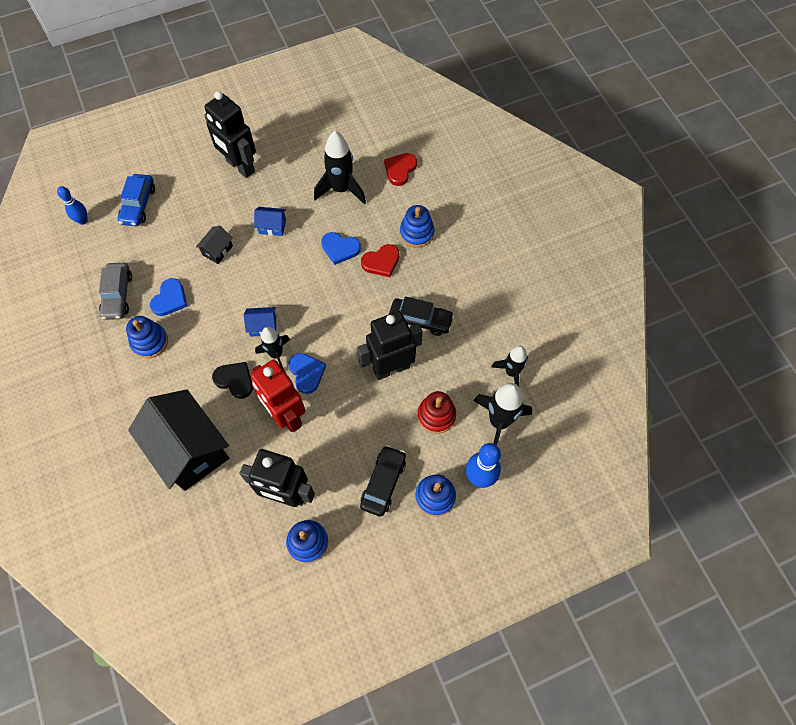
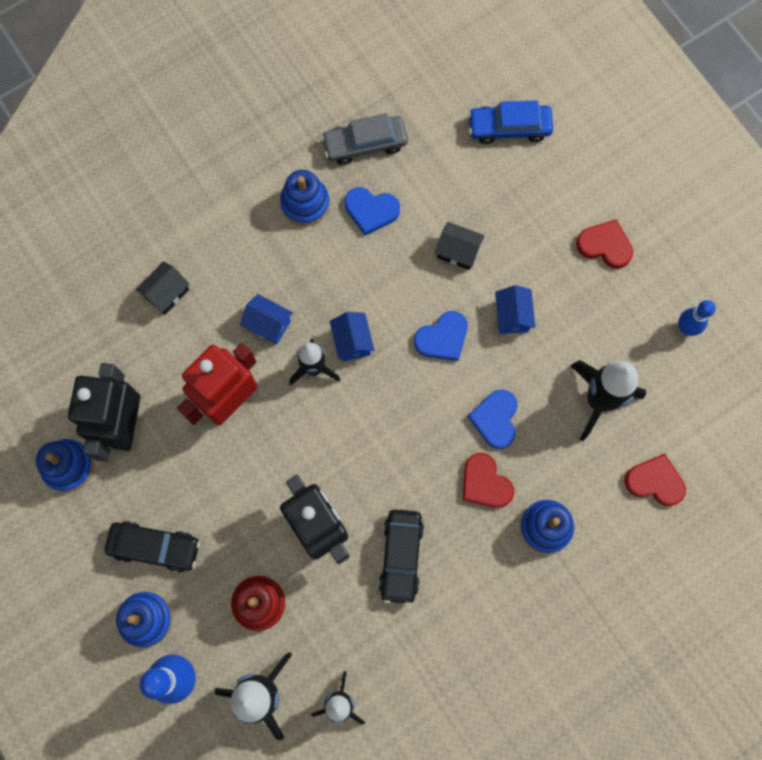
camera: 80 degrees right, 10 degrees up
blue bowling pin [57,186,88,225] -> blue bowling pin moved to [678,300,716,336]
black house [128,389,229,491] -> black house [136,261,189,315], size x0.42
black robot [204,91,256,178] -> red heart [576,219,633,269]
black heart [212,362,253,399] -> blue house [240,294,293,345]
blue heart [288,353,326,394] -> blue heart moved to [414,311,468,361]

